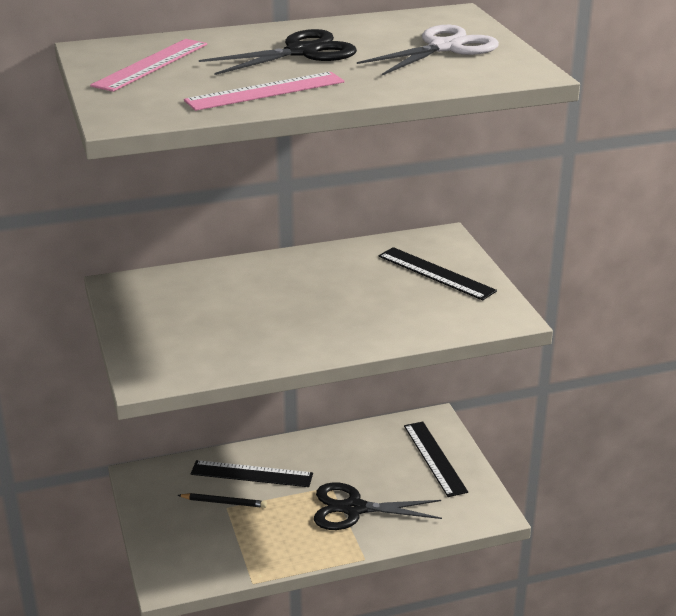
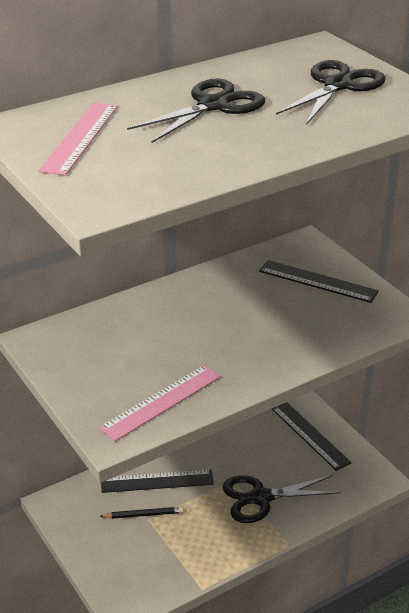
camera: 15 degrees left, 5 degrees up
pink ruler [184,72,345,111] -> pink ruler moved to [99,365,221,441]
white scissors [357,25,499,75] -> black scissors [276,60,386,125]

